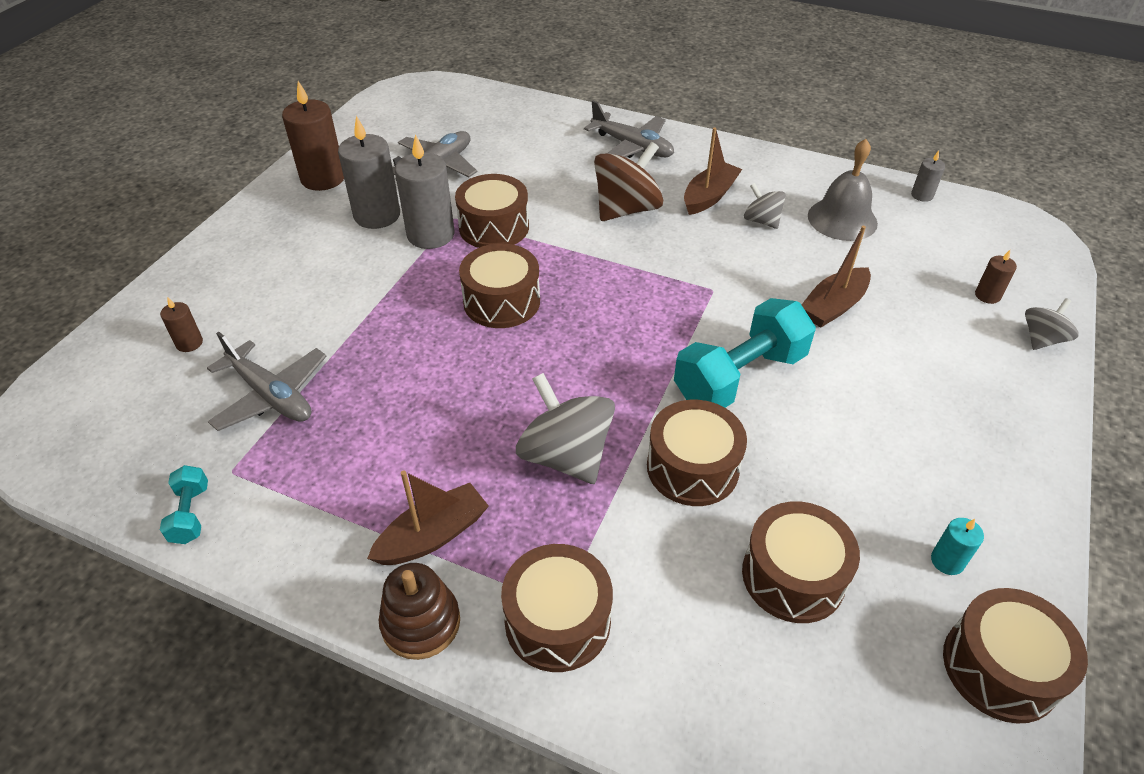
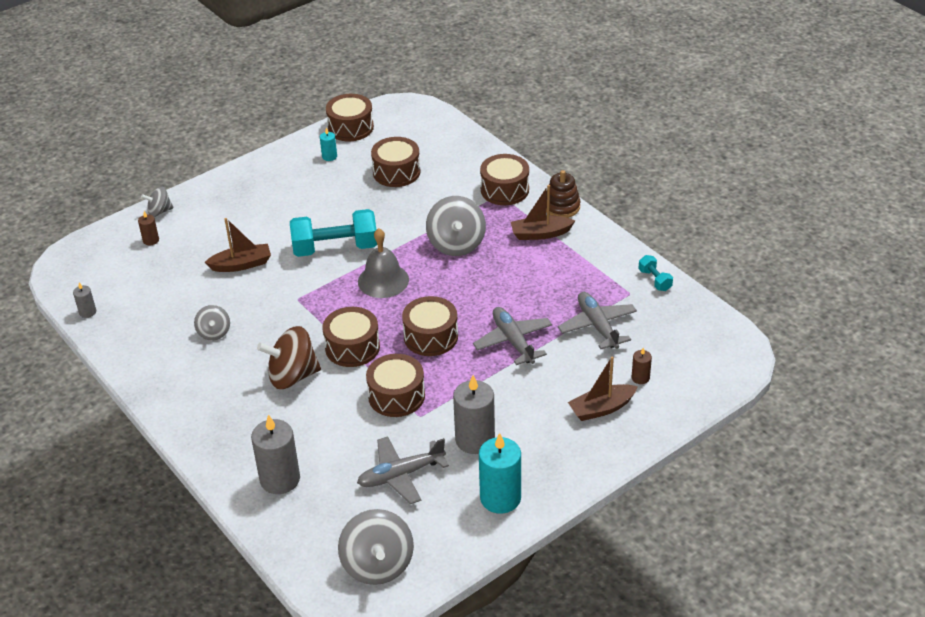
camera: 150 degrees left, 5 degrees down
turquoise dumbbell [160,465,208,544] -> turquoise dumbbell turned 45 degrees counterclockwise [638,255,673,291]
brown candle [282,81,344,191] -> turquoise candle [479,433,521,514]
grey candle [395,134,455,249] -> grey candle moved to [251,414,300,494]
grey plane [584,101,674,158] -> grey plane moved to [473,307,552,365]
brown drum [647,400,747,506] -> brown drum moved to [322,307,380,367]
brown boat [684,127,742,215] -> brown boat moved to [568,356,638,421]
grey bell [808,139,878,241] -> grey bell moved to [358,228,409,298]
none -> grey spinning top [338,509,414,585]

